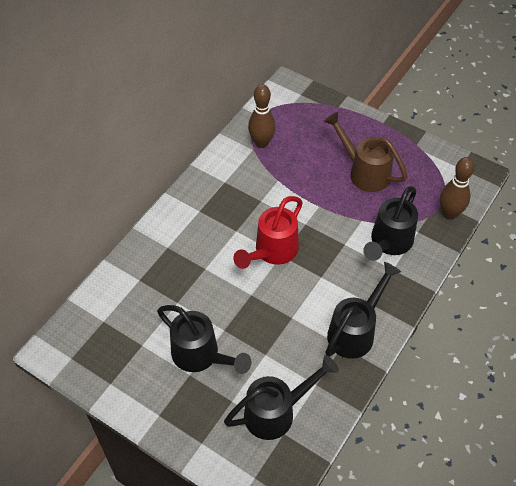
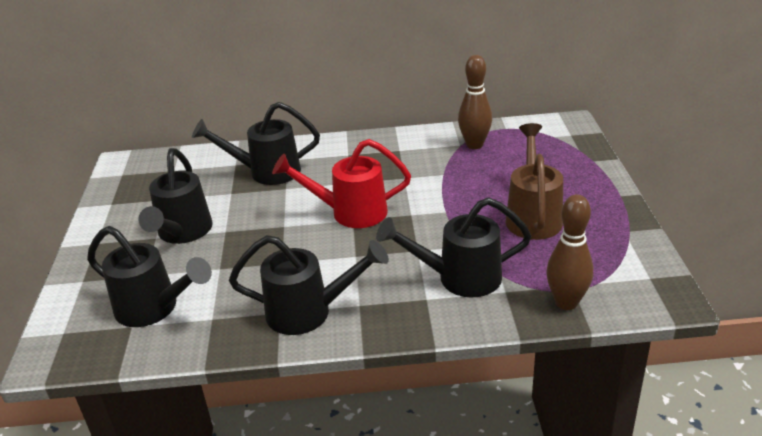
camera: 55 degrees right, 20 degrees down
none -> black watering can [192,102,320,185]

